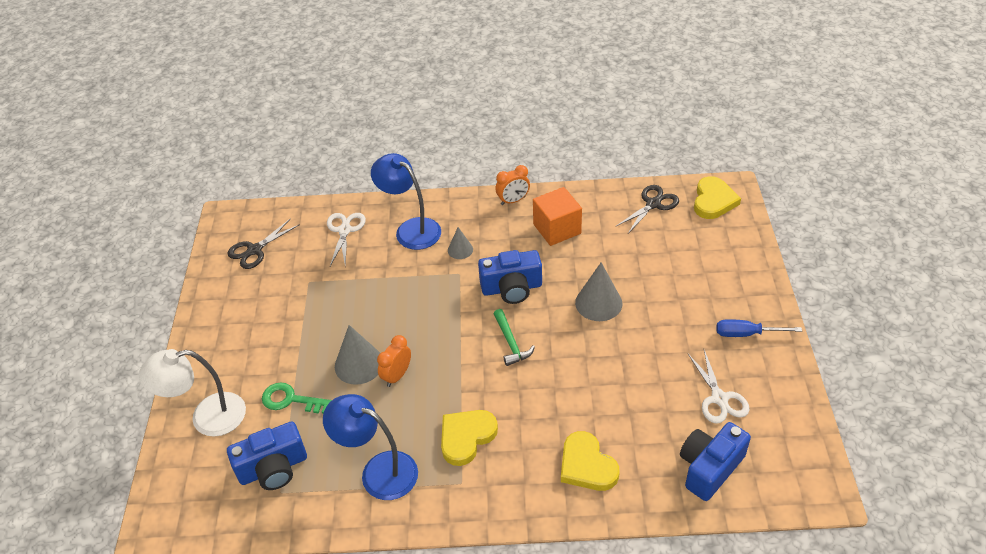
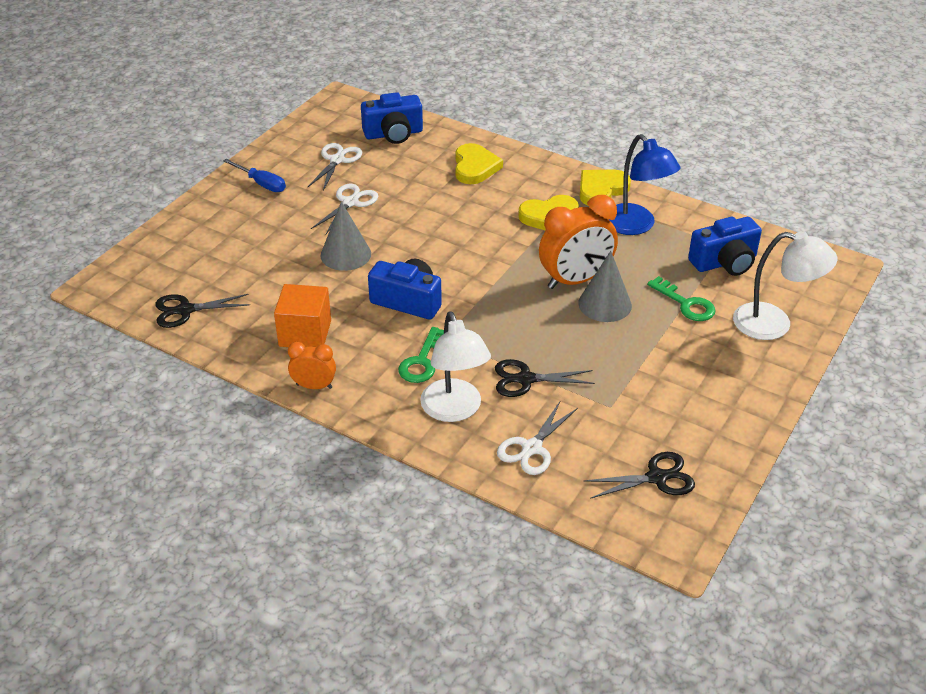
camera: 150 degrees left, 5 degrees down
blue camera [227,422,307,490] -> blue camera turned 150 degrees clockwise [688,217,762,276]
blue lamp [371,153,441,250] -> white lamp [420,311,491,422]
orange clock [377,335,411,387] -> orange clock [539,195,618,289], size x1.86
grey cone [448,227,473,259] -> green key [398,327,444,383]
green hammer [494,309,535,366] -> none
yellow heart [694,176,741,219] -> yellow heart moved to [580,170,631,205]
none -> white scissors [311,184,378,235]
none -> black scissors [495,359,595,397]

